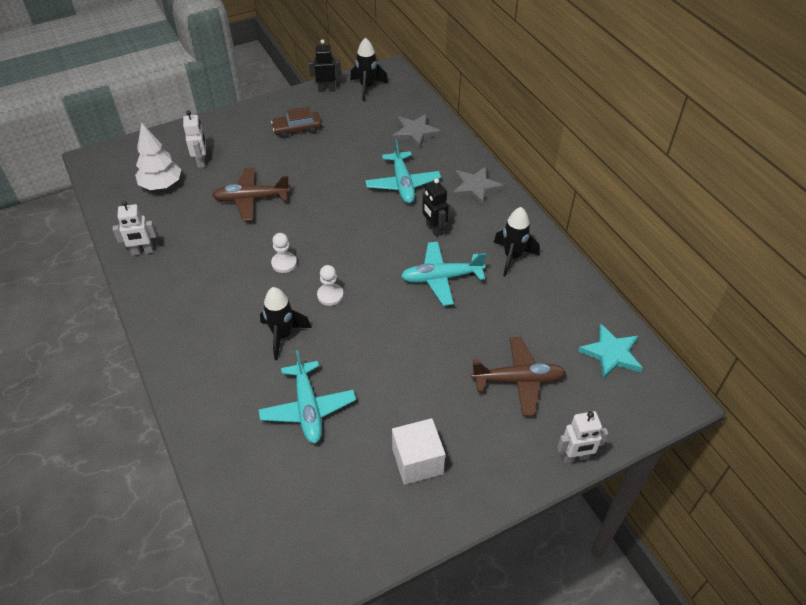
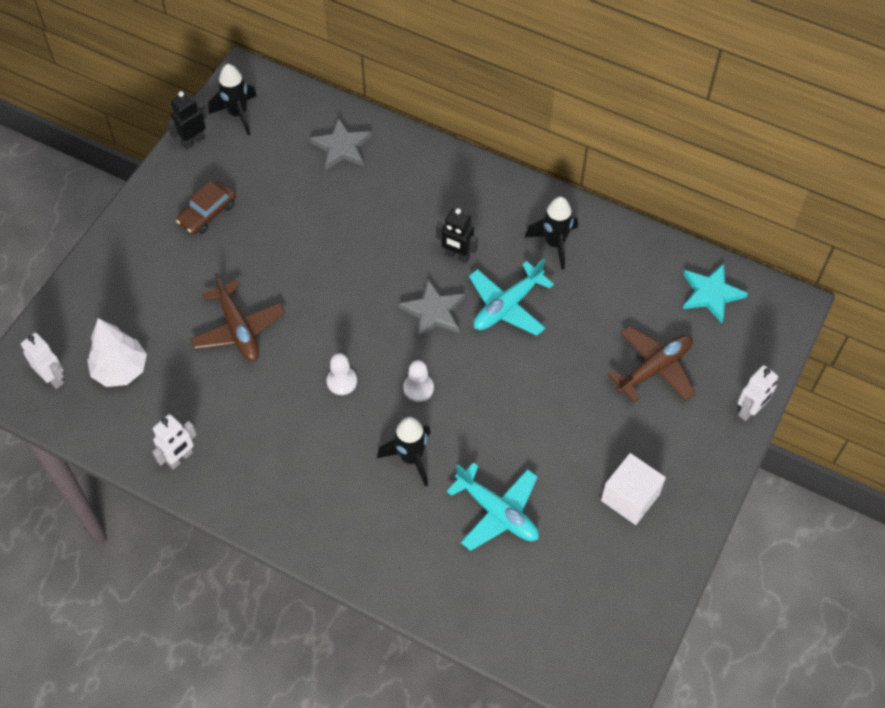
camera: 35 degrees left, 10 degrees up
white robot [183,110,206,168] -> white robot moved to [21,333,64,389]
brown plane [212,167,290,221] -> brown plane turned 75 degrees counterclockwise [190,273,285,361]
turquoise plane [365,139,441,204] -> none
grey star [452,167,504,206] -> grey star moved to [399,279,465,339]

